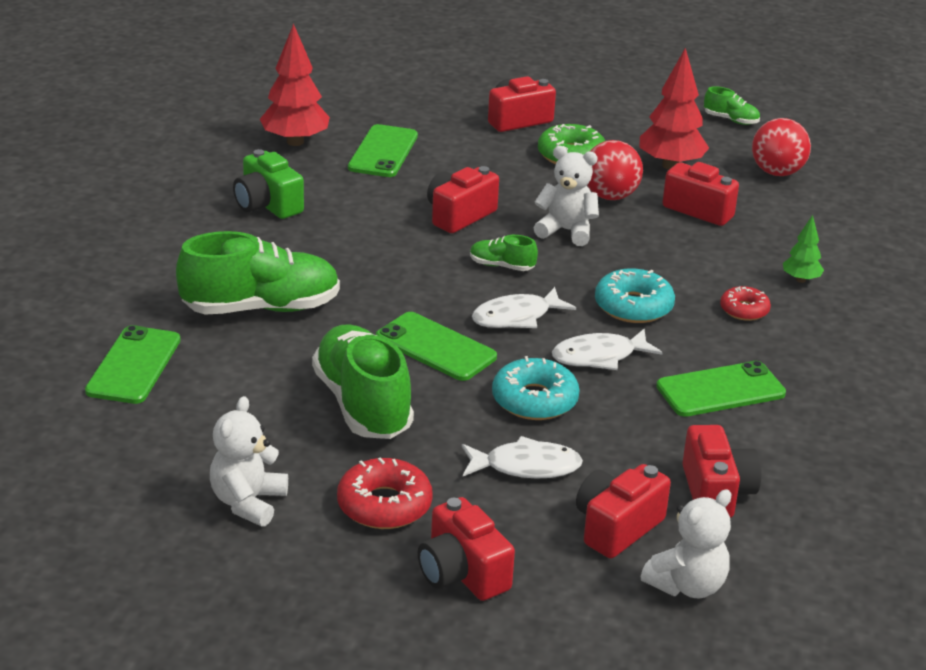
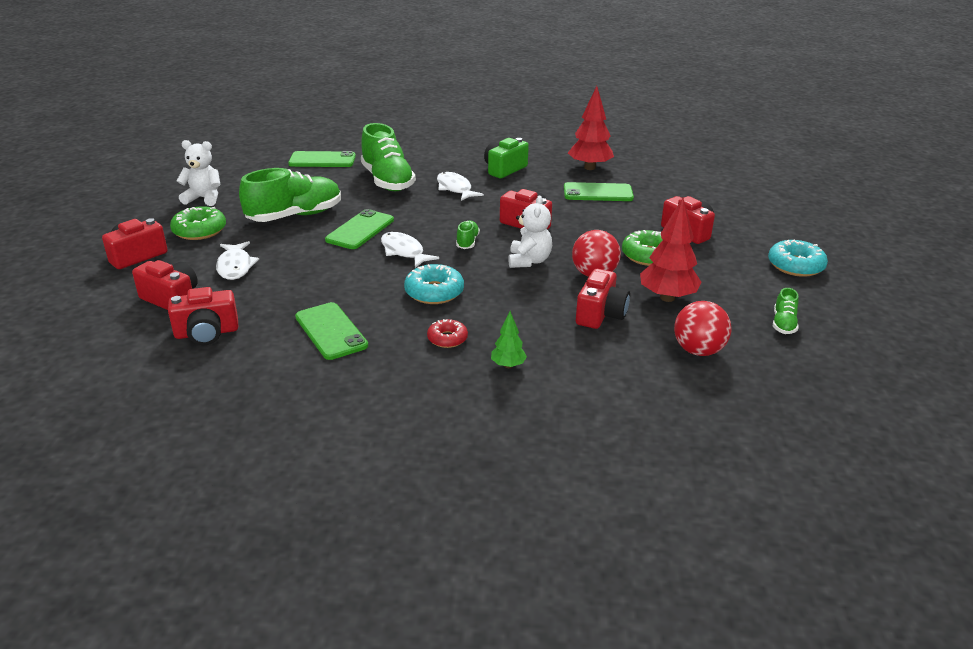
camera: 80 degrees right, 0 degrees up
red donut [337,458,433,529] -> green donut [170,206,226,240]
turquoise donut [492,356,580,420] -> turquoise donut moved to [768,240,828,277]
white fish [552,329,662,370] -> white fish moved to [437,172,484,201]
white teddy bear [641,490,731,598] -> none

